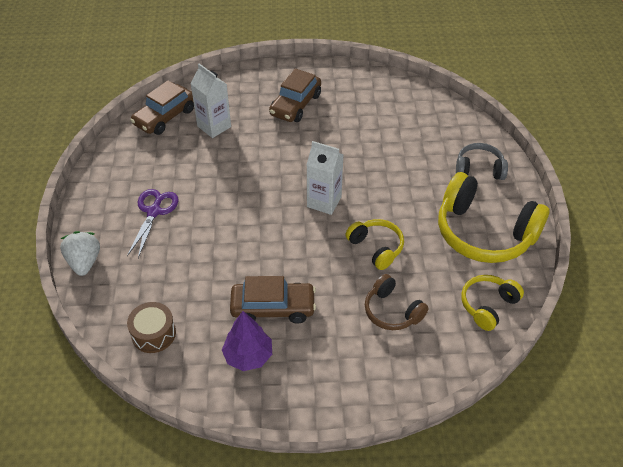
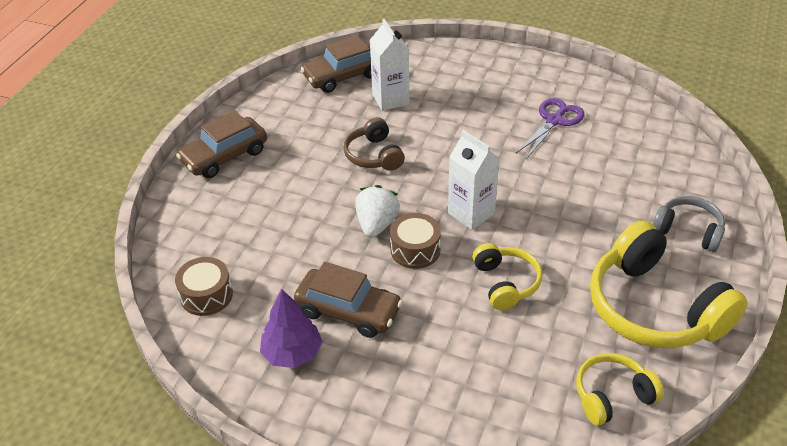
camera: 25 degrees right, 5 degrees down
white strawberry [60,231,100,276] -> white strawberry moved to [355,185,400,238]
purple scissors [127,189,179,258] -> purple scissors moved to [516,98,585,159]
brown car [269,68,321,122] -> brown car moved to [176,110,267,178]
brown headphones [365,274,429,330] -> brown headphones moved to [343,117,405,171]
none -> brown drum [390,213,441,269]

